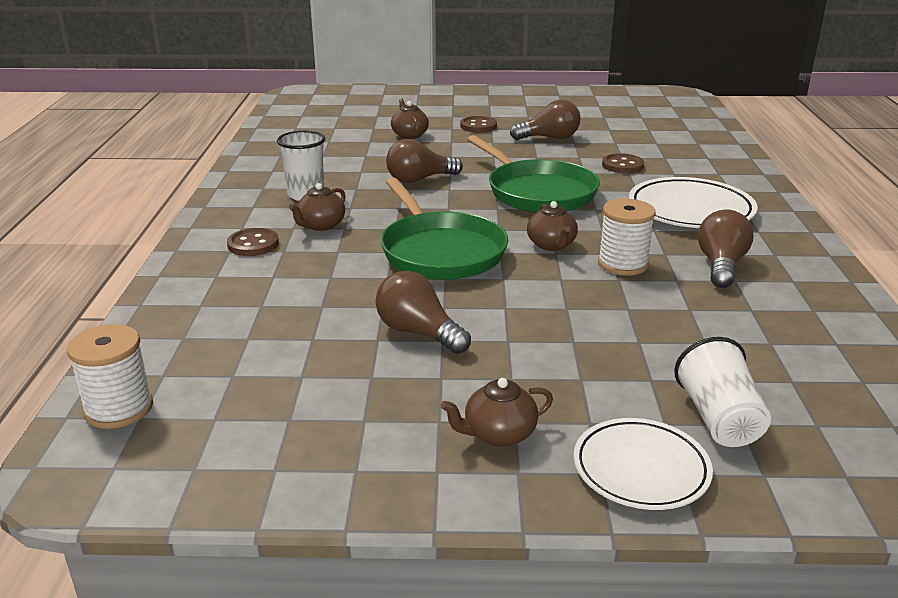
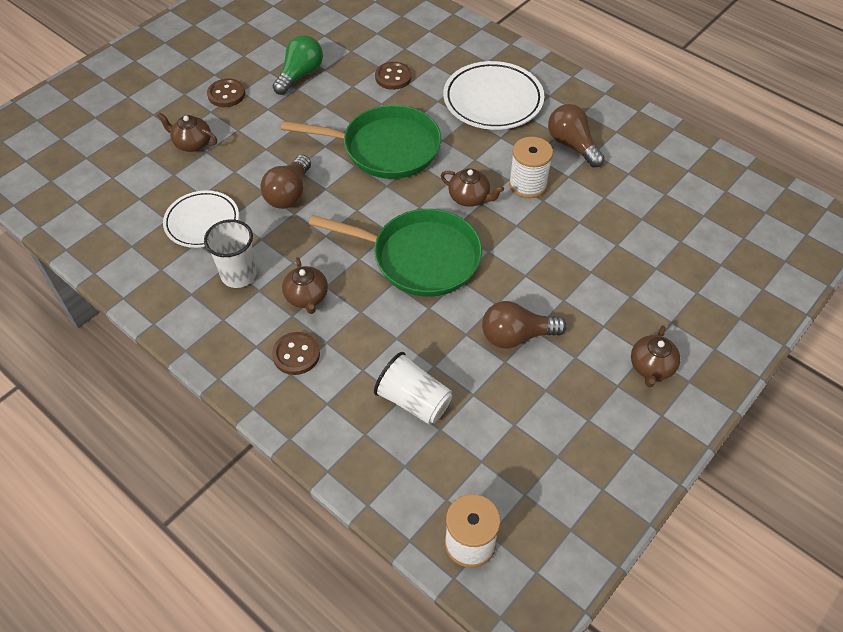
camera: 50 degrees left, 25 degrees up
brown light bulb [510,100,581,140] -> green light bulb [273,35,323,95]
white plate [574,418,713,510] -> white plate moved to [163,190,239,248]
white cup [674,337,771,447] -> white cup moved to [374,352,452,425]

